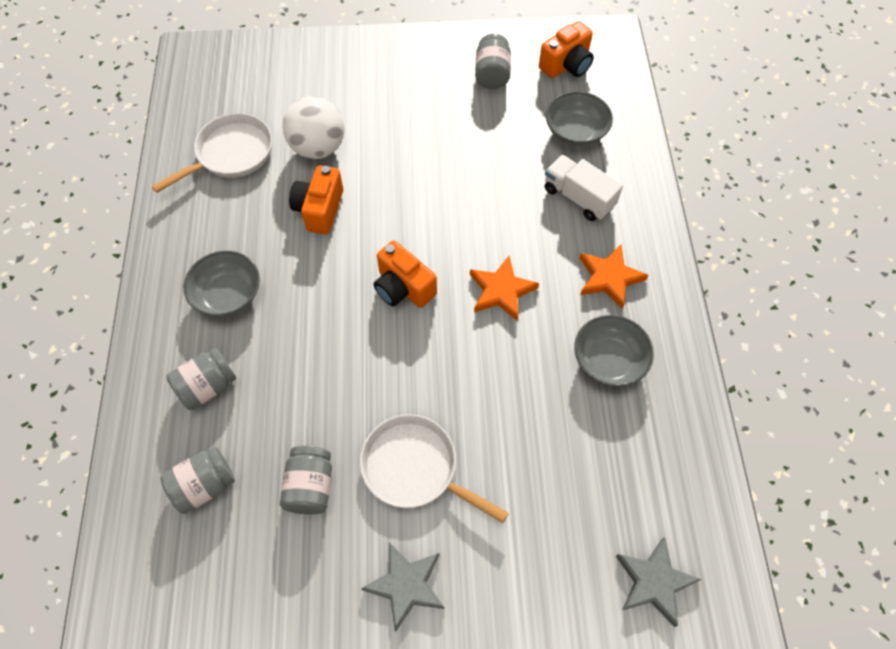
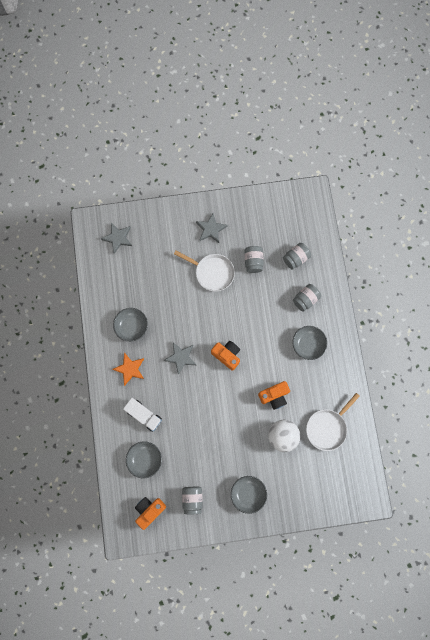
camera: 175 degrees right, 15 degrees up
orange camera [289,165,343,235] -> orange camera turned 60 degrees clockwise [258,381,290,410]
orange star [470,256,539,321] -> grey star [164,343,196,375]
none -> grey bowl [231,476,267,514]

